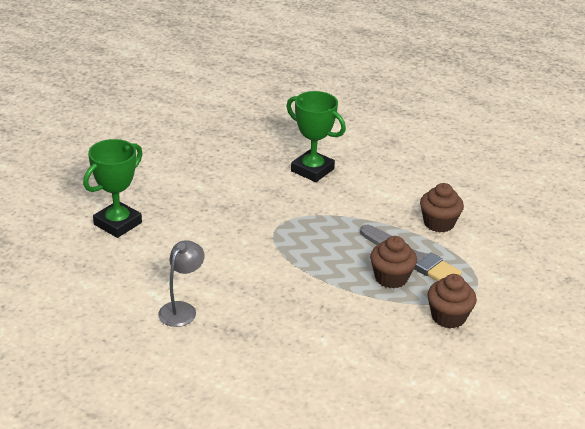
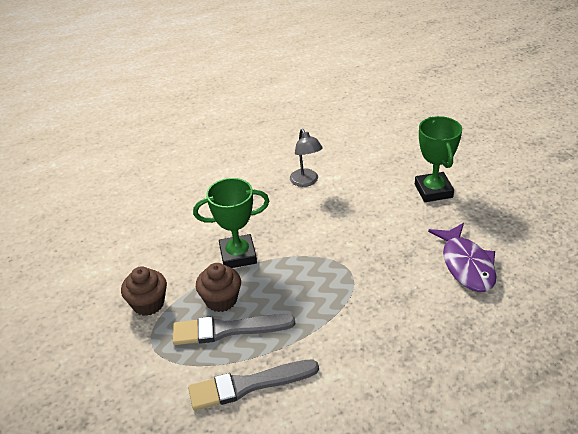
camera: 135 degrees right, 5 degrees up
green trophy [286,91,346,182] -> green trophy moved to [193,178,270,268]
brown cupcake [420,183,464,232] -> grey brush [188,359,319,410]
none -> purple fish [428,223,496,292]

